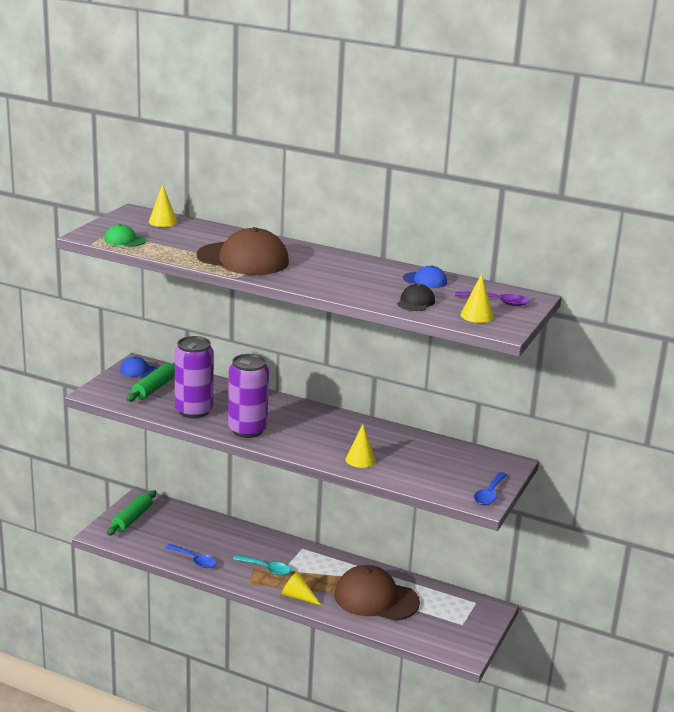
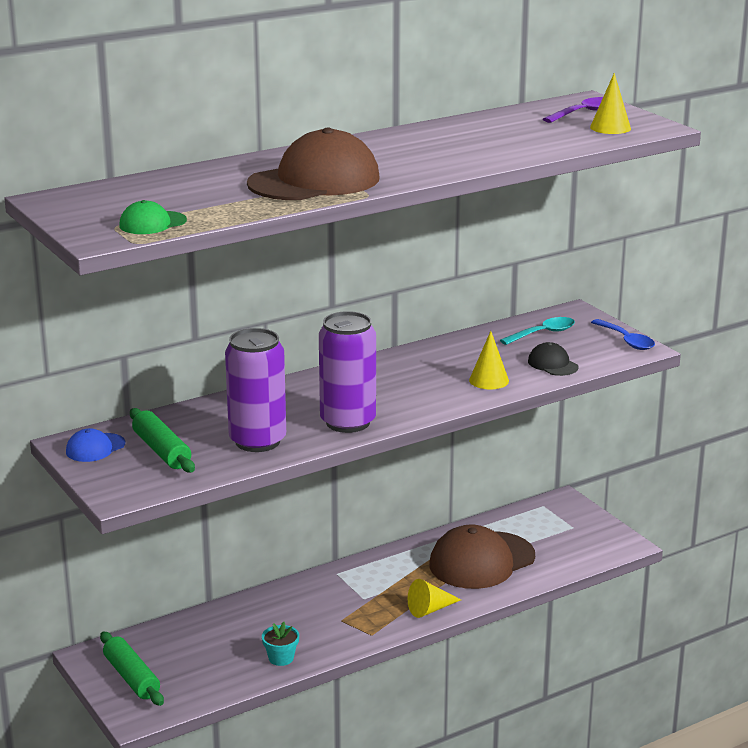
camera: 55 degrees left, 0 degrees up
yellow cone [149,184,177,227] -> none
blue spoon [165,544,217,568] -> turquoise flower pot [262,622,299,666]
turquoise spoon [233,555,291,575] -> turquoise spoon moved to [500,317,575,345]
black cap [397,284,435,311] -> black cap moved to [528,342,579,376]
blue cap [403,266,447,288] -> none

